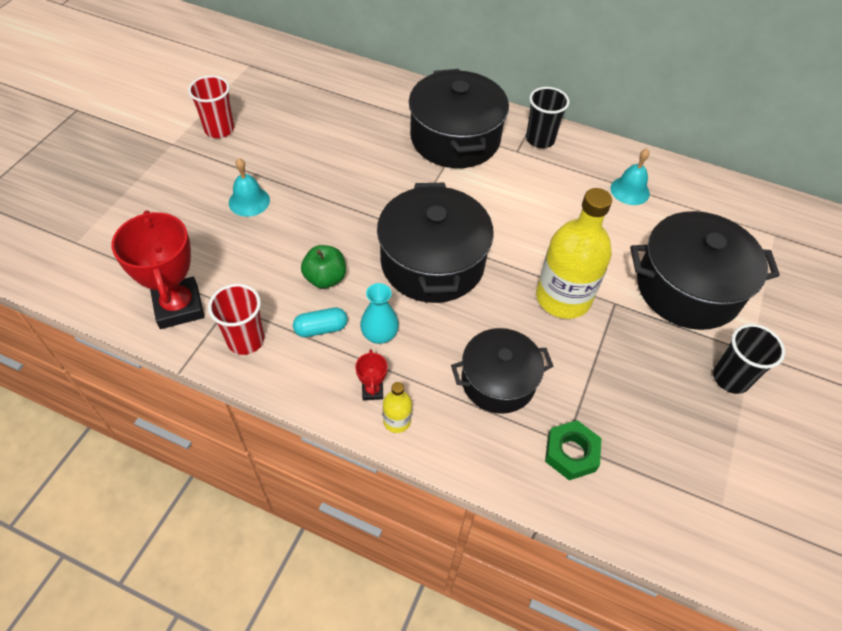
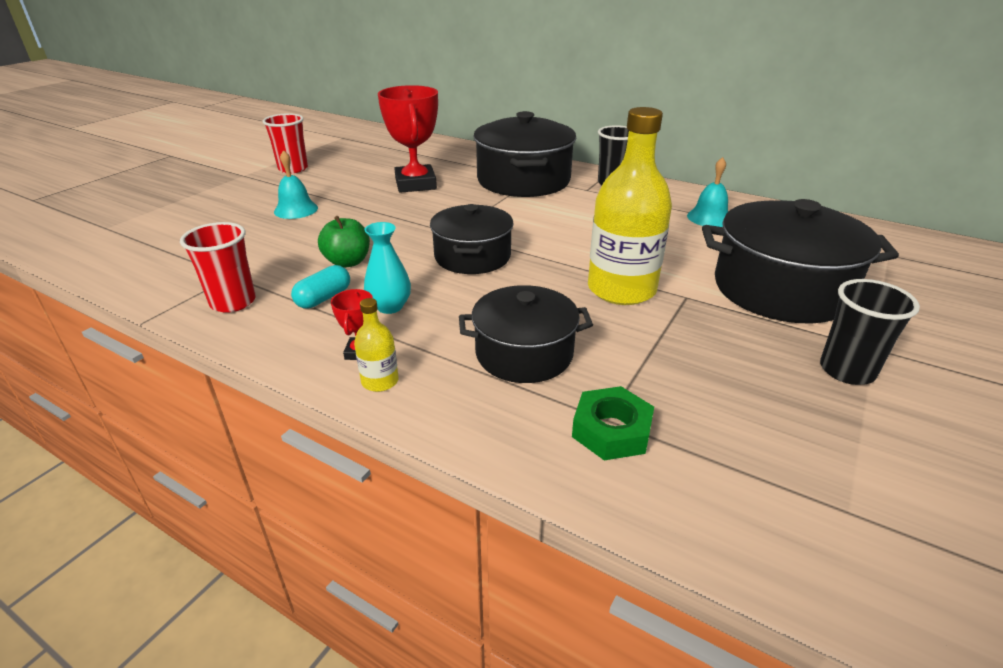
camera: 10 degrees right, 20 degrees down
red trophy [112,210,205,329] -> red trophy moved to [378,85,438,193]
turquoise capsule [293,308,348,337] -> turquoise capsule turned 45 degrees counterclockwise [291,265,350,309]
black pot [377,183,494,303] -> black pot [430,204,514,274], size x0.64

